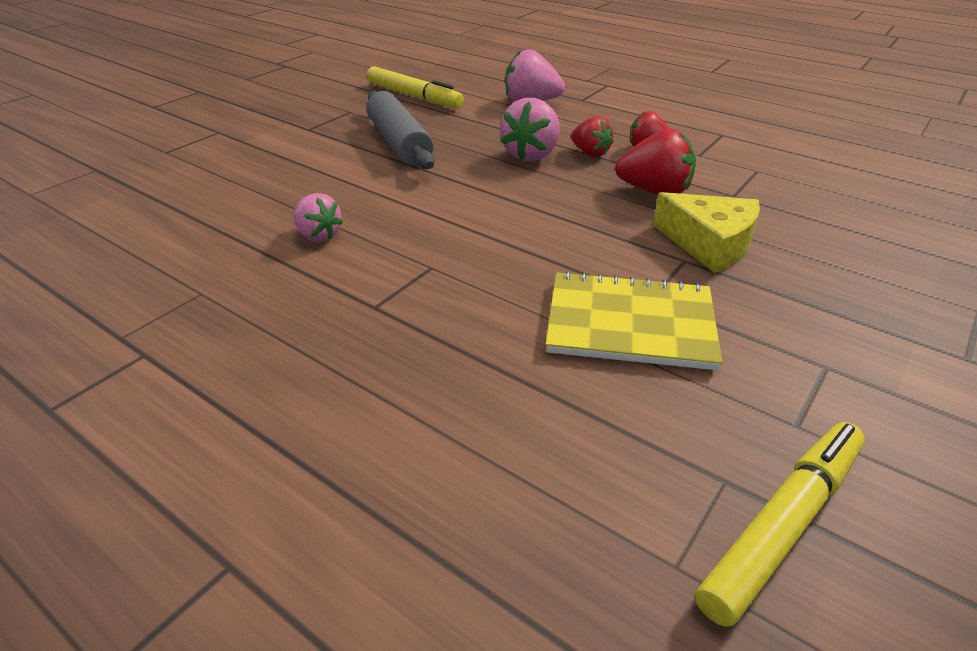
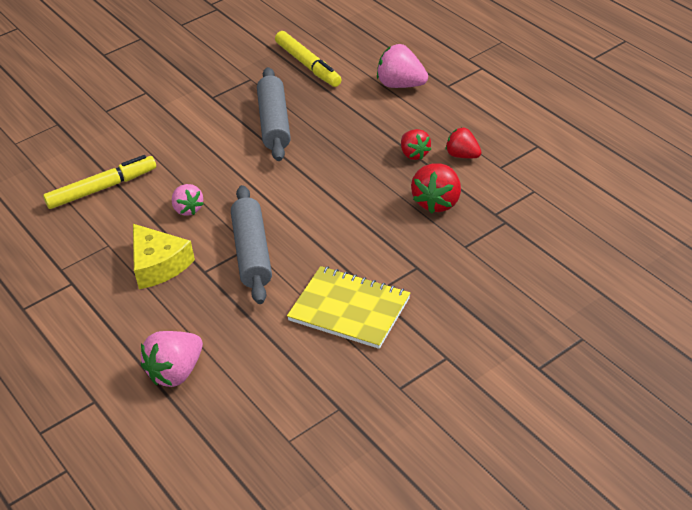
camera: 20 degrees right, 5 degrees up
pink strawberry [500,98,560,161] -> pink strawberry moved to [141,331,203,387]
red strawberry [615,128,696,195] -> red strawberry turned 75 degrees clockwise [411,163,461,213]
yellow cheese [653,192,760,273] -> yellow cheese moved to [133,224,195,289]
yellow marker [695,422,865,627] -> yellow marker moved to [43,155,156,209]
none -> grey rolling pin [231,185,272,304]

